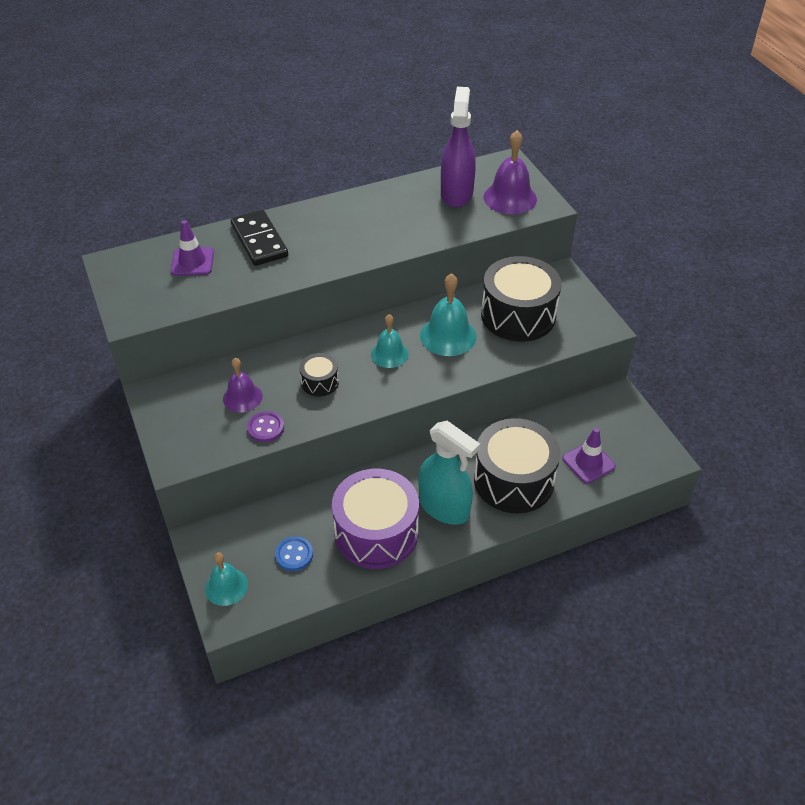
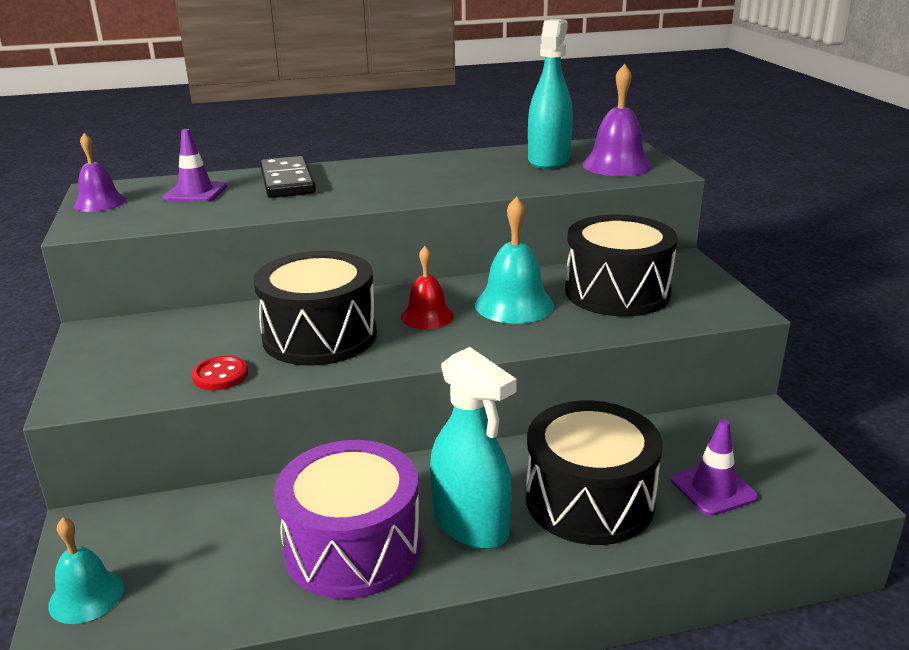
camera: 10 degrees right, 20 degrees down
purple bell [223,358,263,413] -> purple bell moved to [74,133,126,212]
purple button [247,411,284,442] -> red button [192,356,248,390]
blue button [275,536,313,571] -> none
black drum [299,353,339,396] -> black drum [253,251,377,366], size x2.12
turquoise bell [371,314,409,368] -> red bell [401,246,454,329]
purple spray bottle [441,87,476,207] -> turquoise spray bottle [528,19,573,169]

